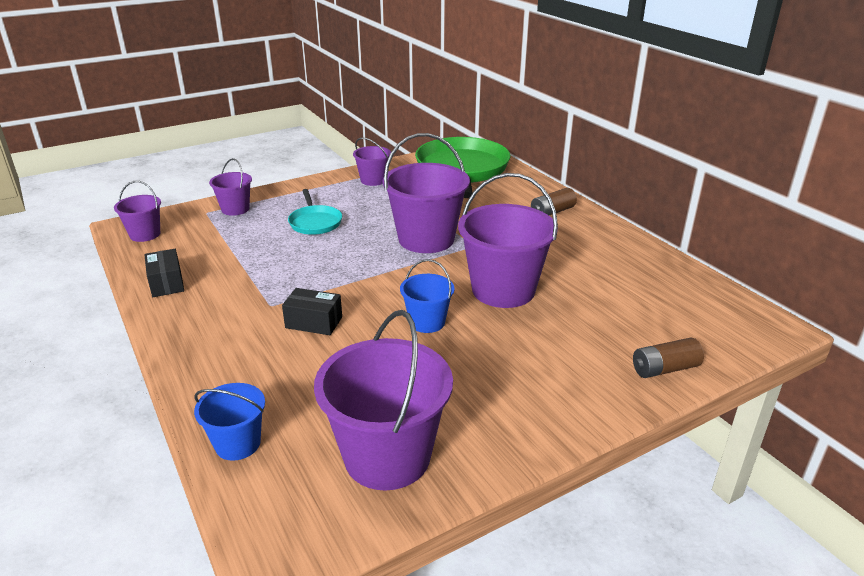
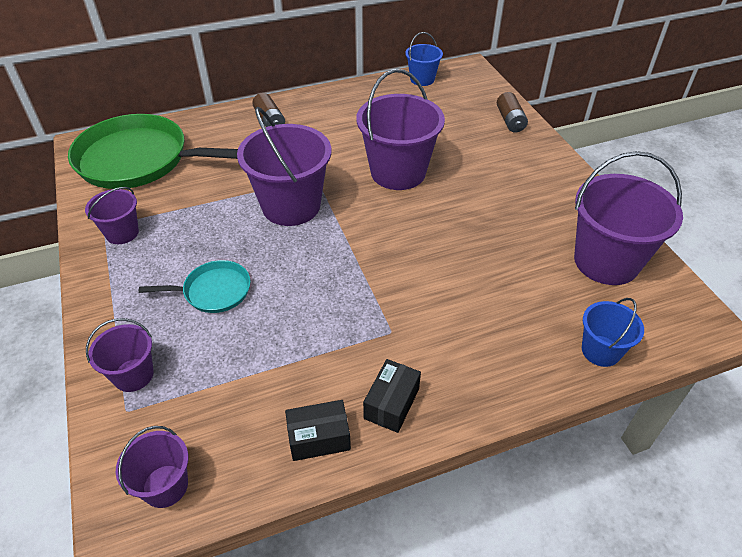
camera: 80 degrees left, 15 degrees up
black box [282,288,342,335] -> black box moved to [363,359,421,433]
blue bucket [400,259,454,333] -> blue bucket moved to [405,32,443,86]

